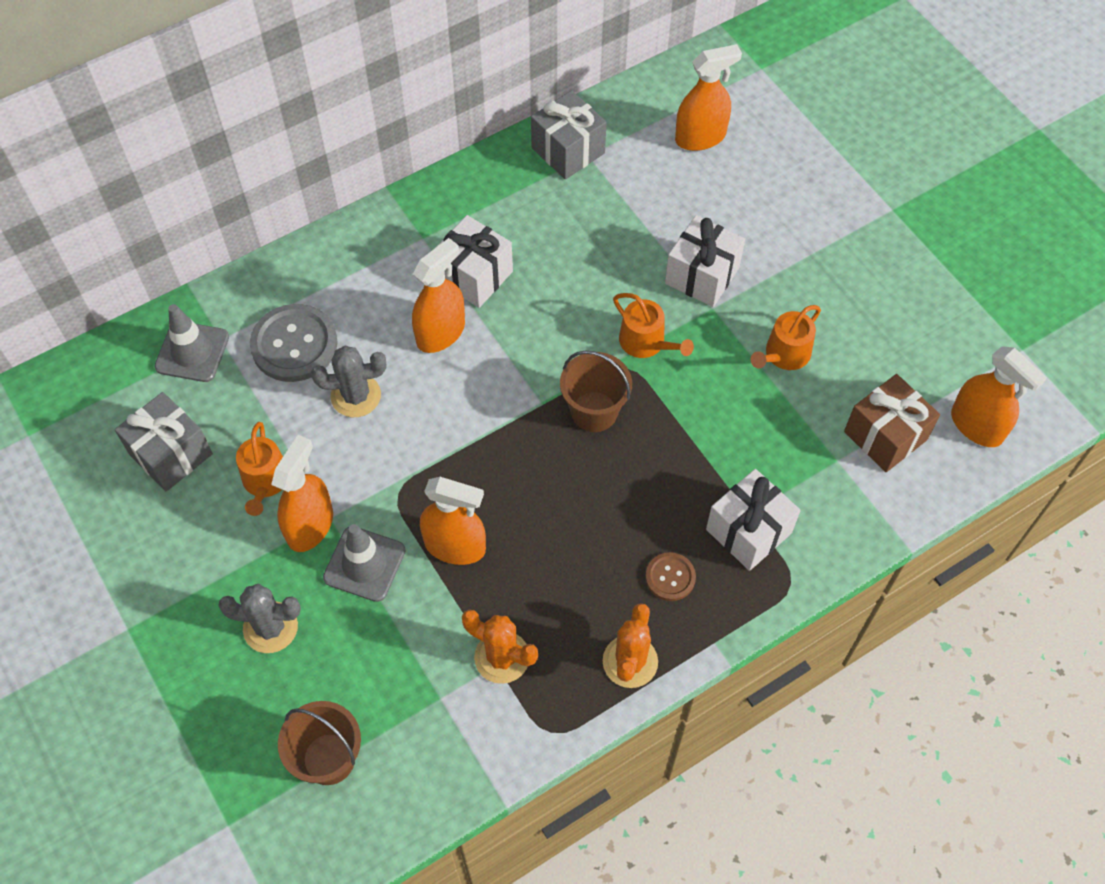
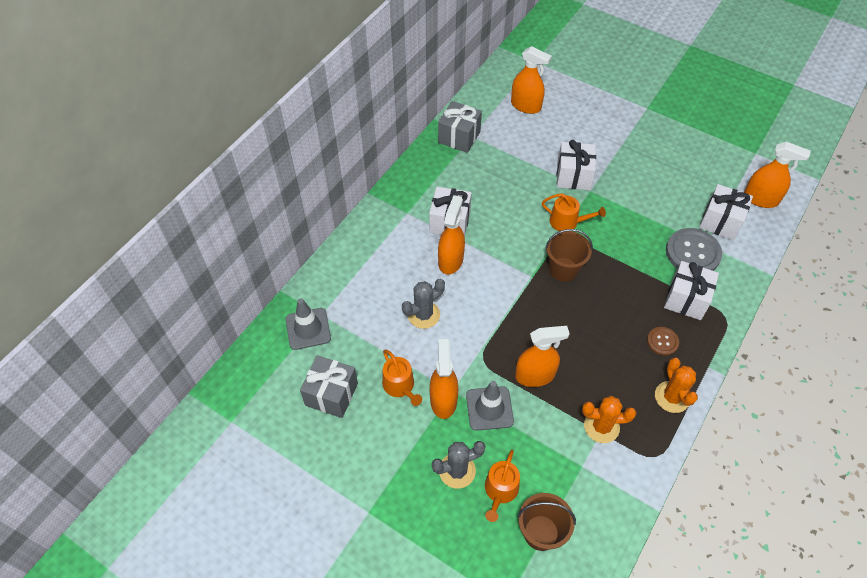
camera: 25 degrees left, 5 degrees down
grey button [250,304,337,382] -> grey button moved to [666,228,722,271]
orange spray bottle [675,44,742,151] -> orange spray bottle turned 75 degrees clockwise [511,46,552,114]
orange watering can [751,305,821,370] -> orange watering can moved to [485,450,520,522]
brown gift [844,374,940,472] -> white gift [699,184,753,240]

